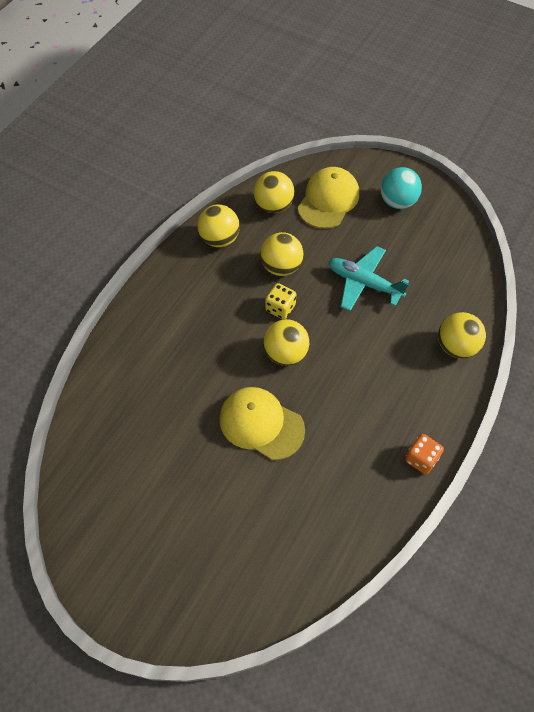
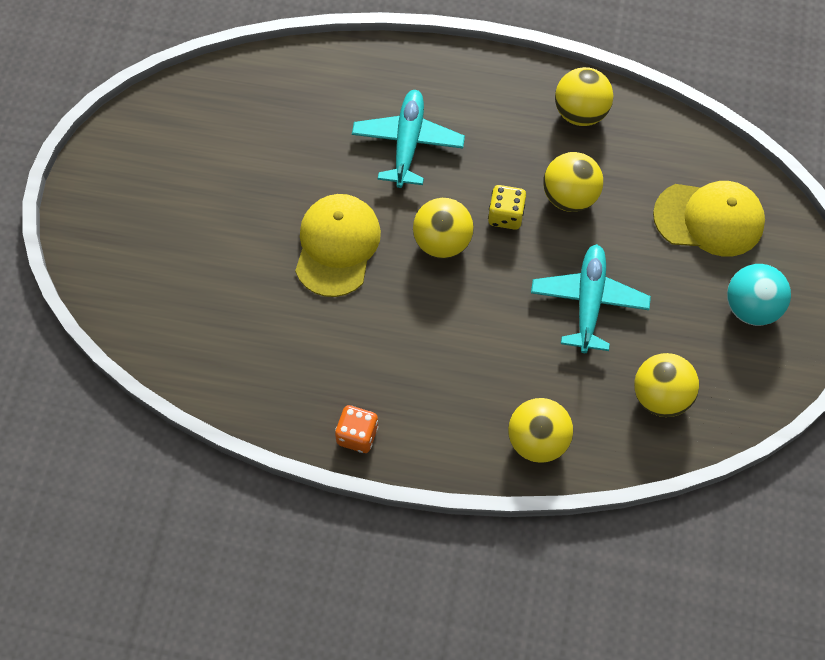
camera: 70 degrees right, 5 degrees up
yellow ball [254,171,295,213] -> yellow ball moved to [634,353,699,417]
none -> turquoise plane [352,90,465,188]

